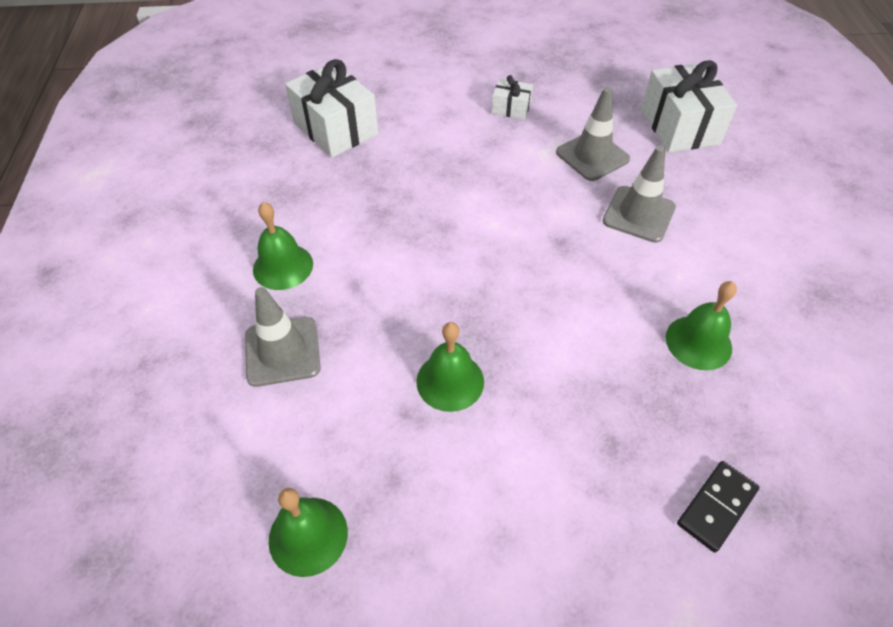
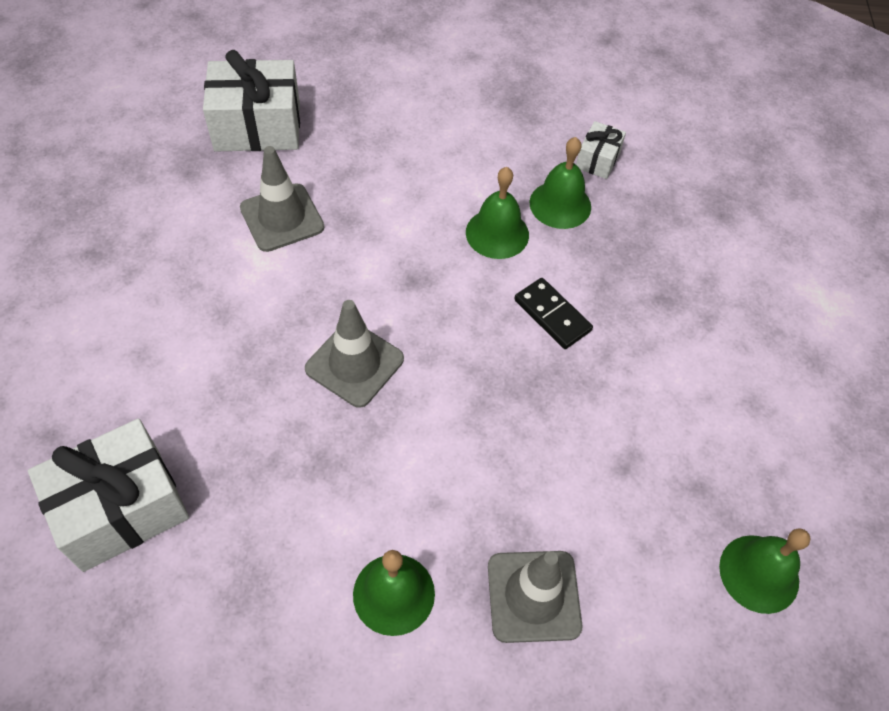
camera: 85 degrees left, 5 degrees up
green bell [416,322,484,412] -> green bell moved to [466,167,529,259]
white gift [492,75,533,120] -> white gift moved to [576,121,626,179]
grey traffic cone [603,146,676,243] -> grey traffic cone moved to [305,300,404,408]
black domino [677,461,759,553] -> black domino moved to [514,278,593,349]

